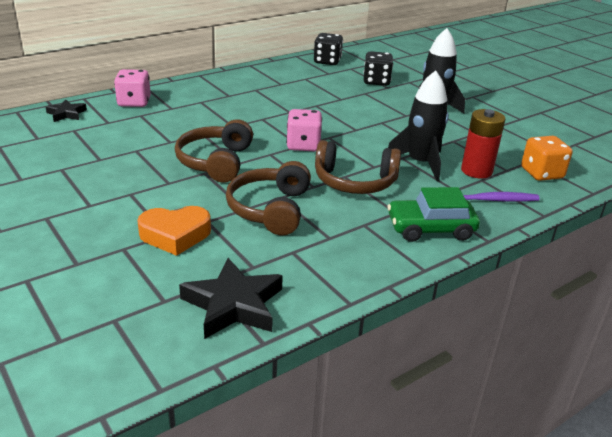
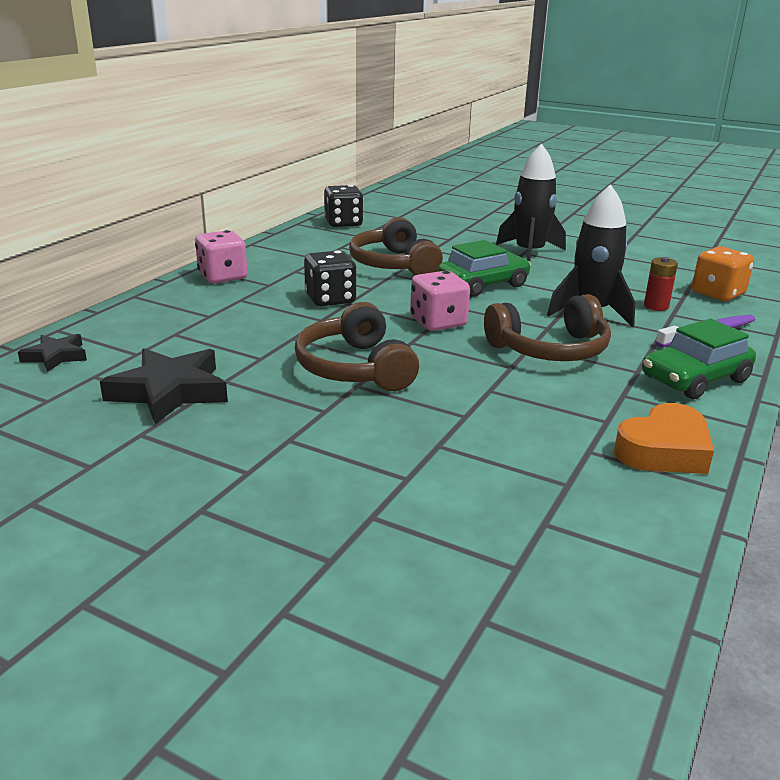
camera: 25 degrees left, 5 degrees down
pink dice [114,69,151,107] -> pink dice moved to [195,230,247,283]
orange heart [137,206,211,256] -> orange heart moved to [614,403,714,474]
black star [179,258,283,339] -> black star moved to [100,348,228,425]
brown headphones [226,161,311,235] -> brown headphones moved to [349,217,443,275]
black dice [364,51,393,86] -> black dice moved to [304,250,357,306]
red battery [461,109,505,179] -> red battery [644,257,678,311], size x0.61
none -> green car [438,240,531,297]

